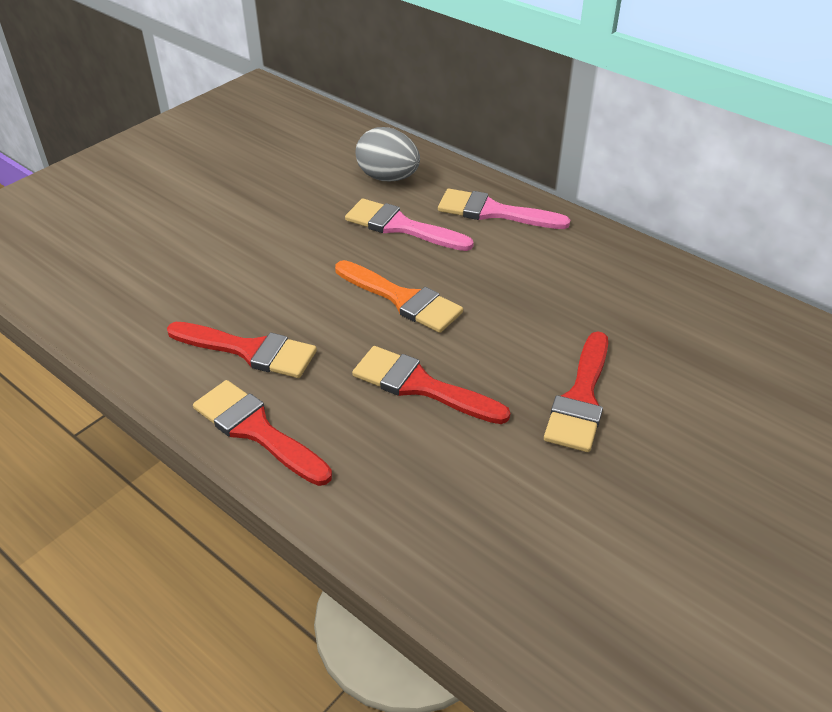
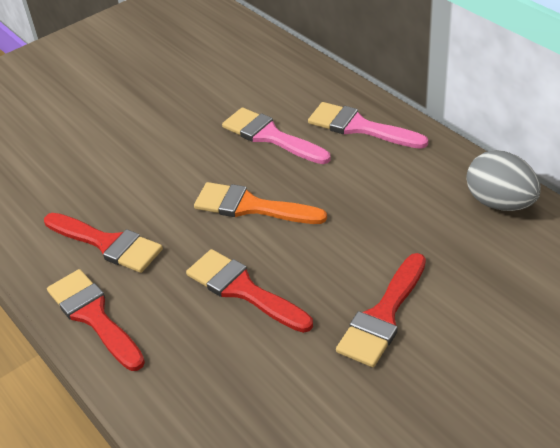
camera: 15 degrees right, 0 degrees up
orange brush [335,260,463,333] -> orange brush turned 150 degrees clockwise [194,182,327,224]
grey egg [356,127,420,181] -> grey egg moved to [466,150,541,211]

